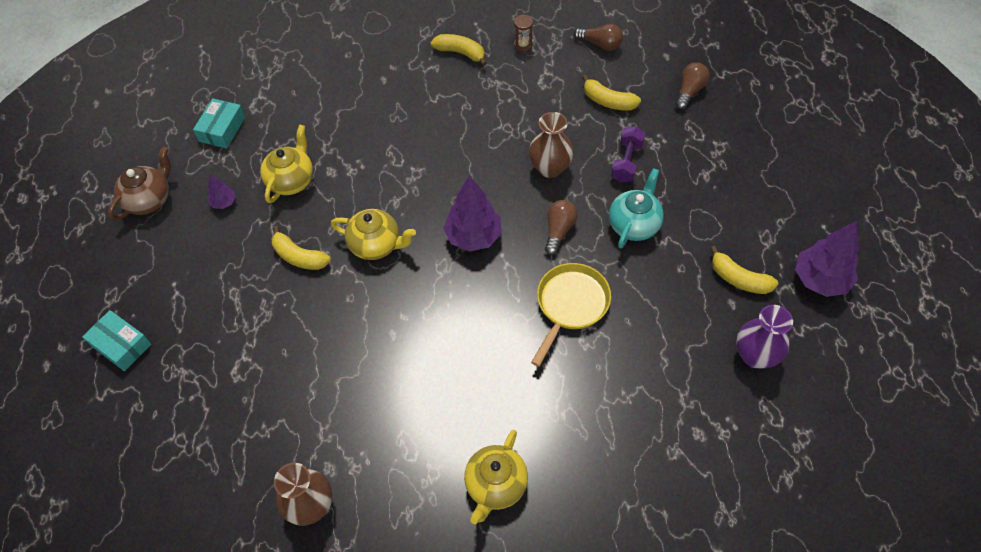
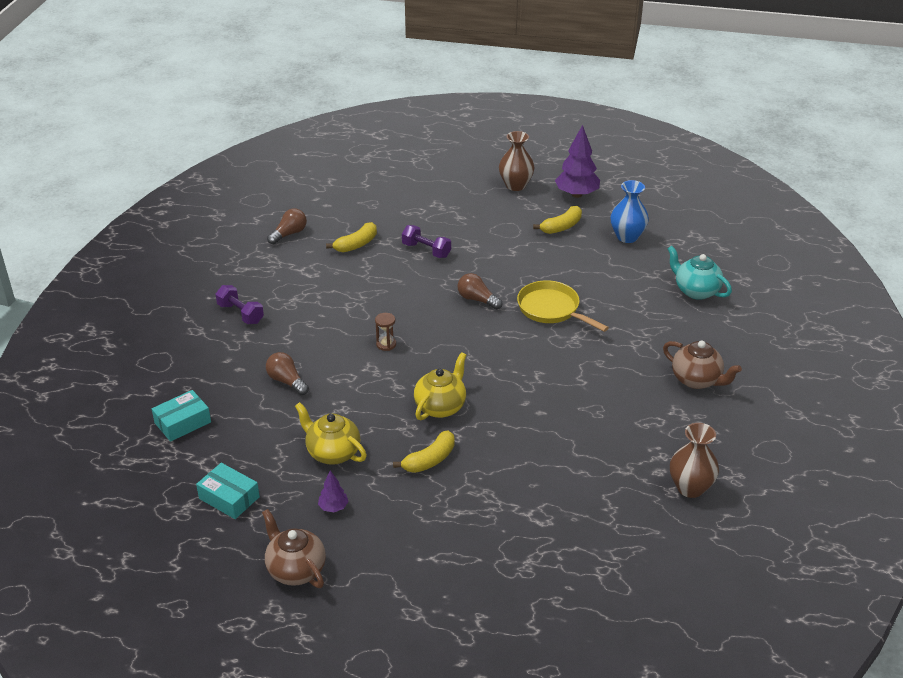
camera: 75 degrees left, 20 degrees down
turquoise box [82,310,151,371] -> turquoise box moved to [152,390,211,442]
yellow banana [431,34,487,66] -> purple dumbbell [216,285,264,324]
purple tree [443,175,502,252] -> none
yellow teapot [464,430,528,524] -> brown teapot [663,341,742,389]
brown hourglass [514,14,533,52] -> brown hourglass moved to [375,313,396,351]
brown vase [529,112,574,178] -> brown vase moved to [499,131,534,191]
turquoise teapot [609,168,664,249] -> turquoise teapot moved to [667,246,732,300]
brown light bulb [675,63,710,110] -> brown light bulb moved to [266,352,309,395]
purple vase [736,305,793,369] -> blue vase [611,180,649,243]

